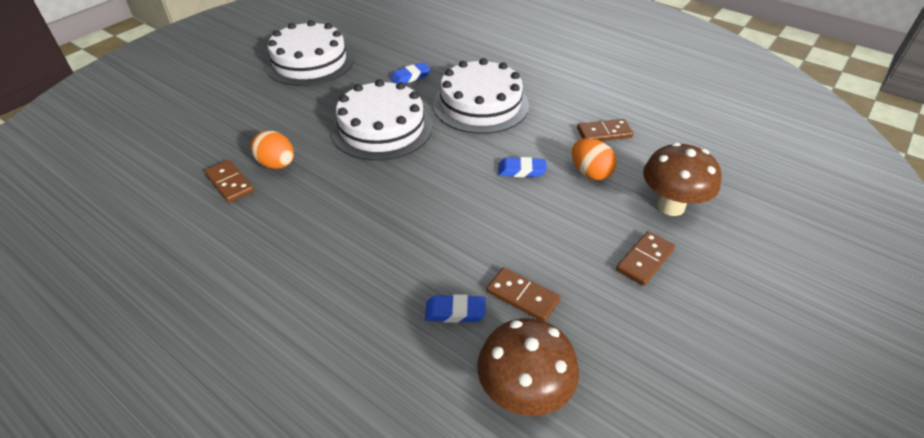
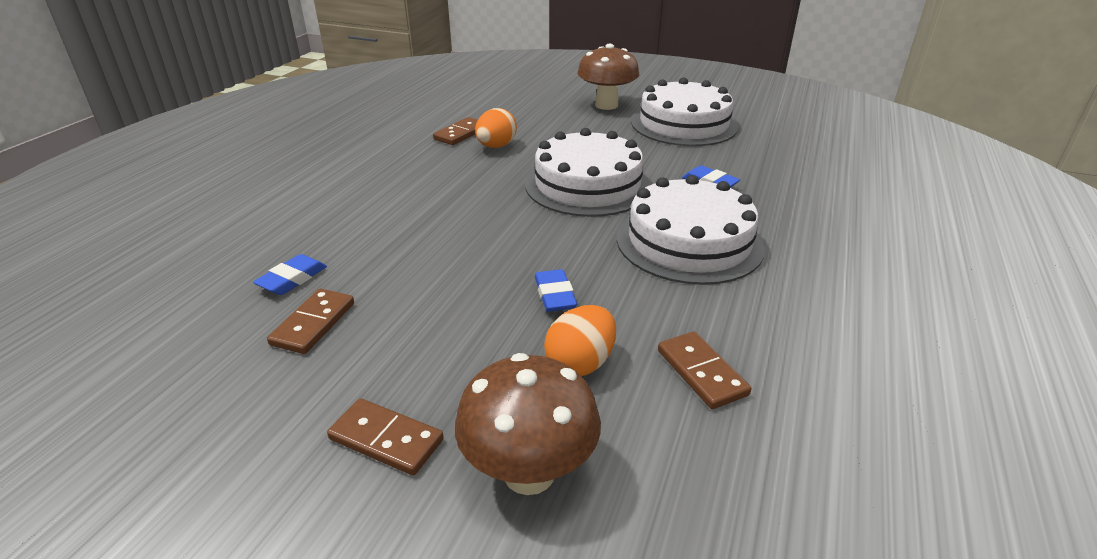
camera: 75 degrees right, 10 degrees down
blue eraser [425,294,486,323] -> blue eraser turned 45 degrees clockwise [253,254,327,295]
brown mushroom [477,318,579,416] -> brown mushroom moved to [577,44,640,110]

